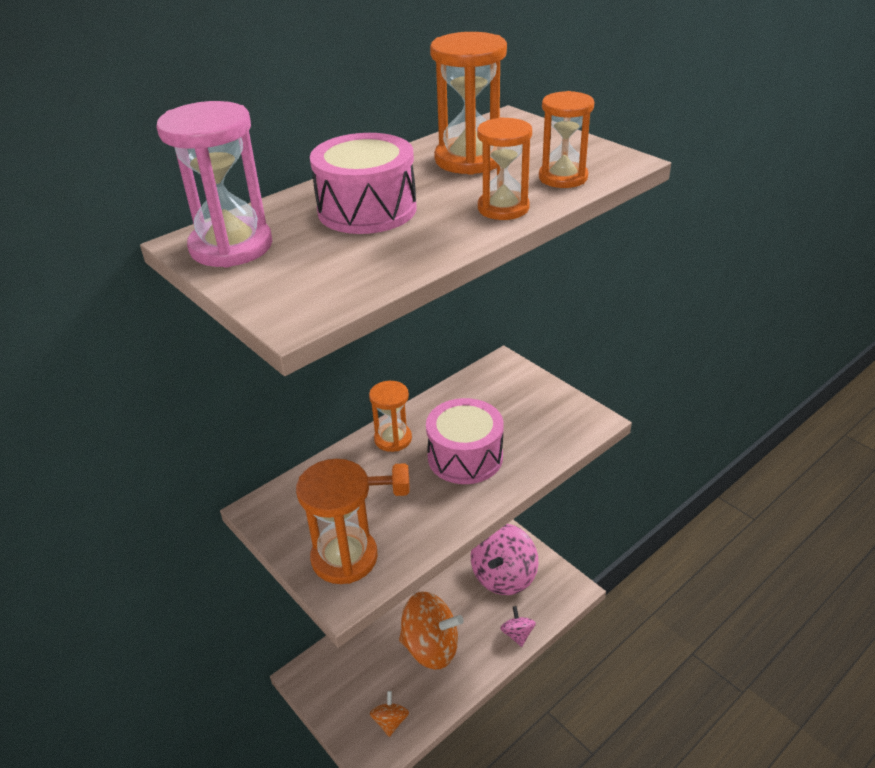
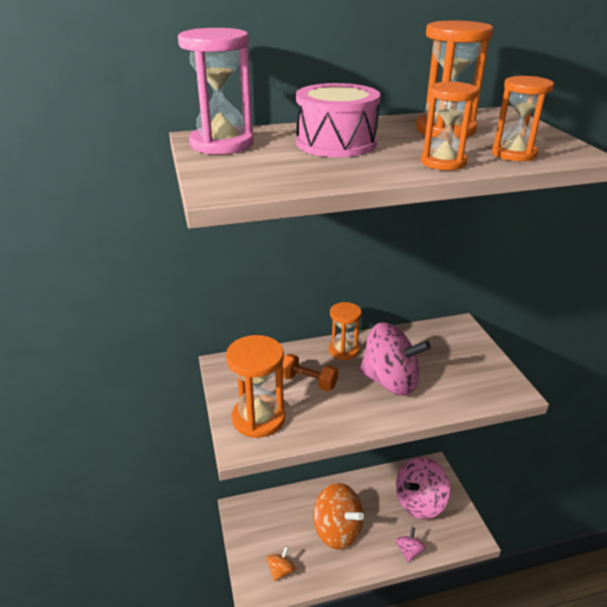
camera: 25 degrees right, 5 degrees down
pink drum [426,398,504,484] -> pink spinning top [360,322,431,396]

